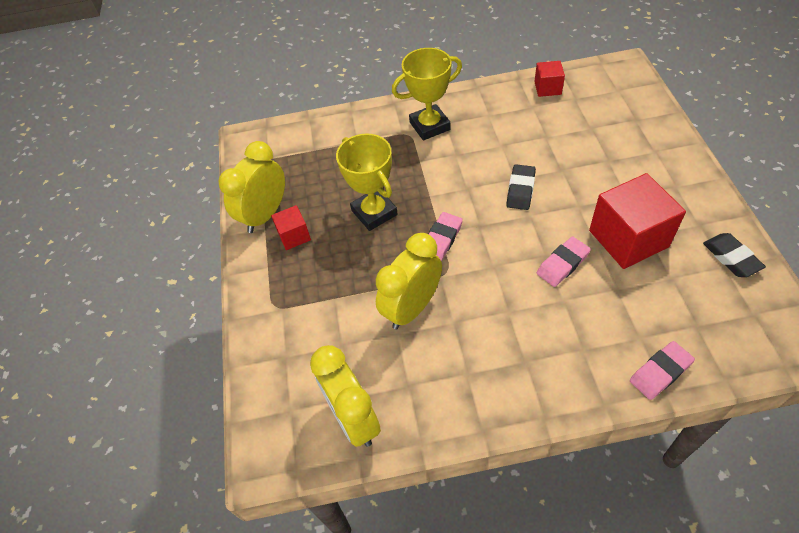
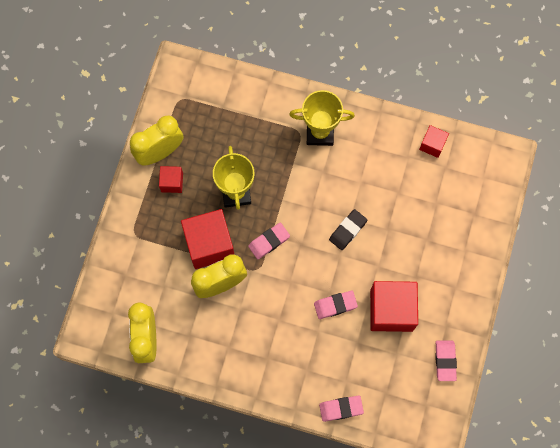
camera: 20 degrees right, 20 degrees up
black eraser [703,233,766,277] -> pink eraser [435,341,457,381]
none -> red cube [181,209,235,269]

